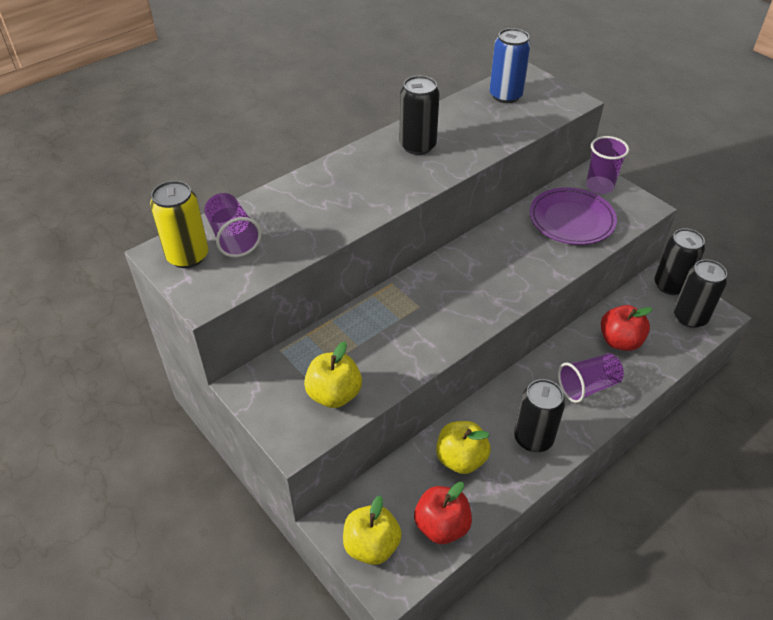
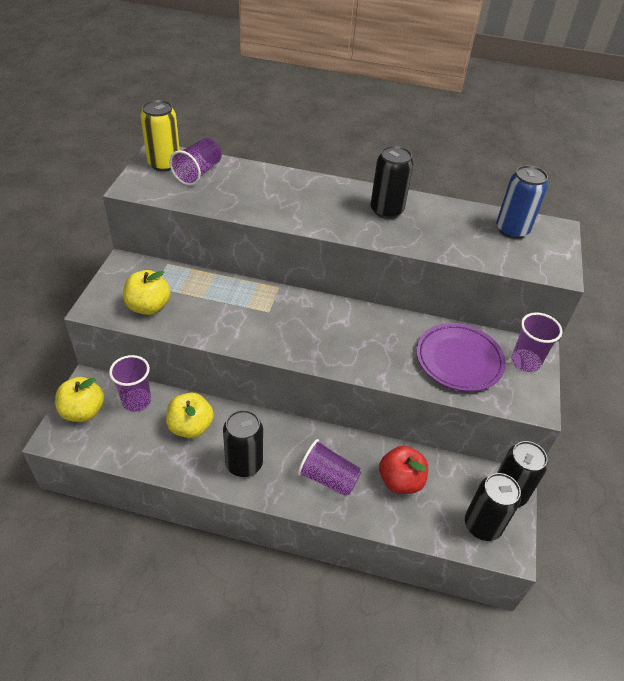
camera: 50 degrees right, 0 degrees up
red apple [414,482,472,544] -> none
none -> purple cup [109,355,151,412]

